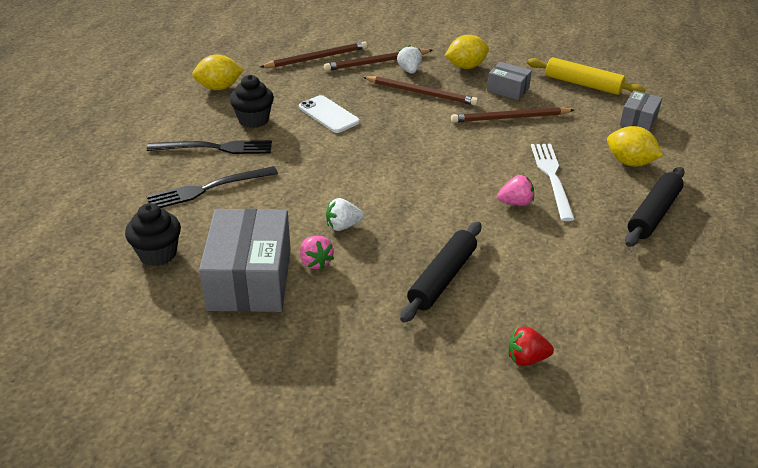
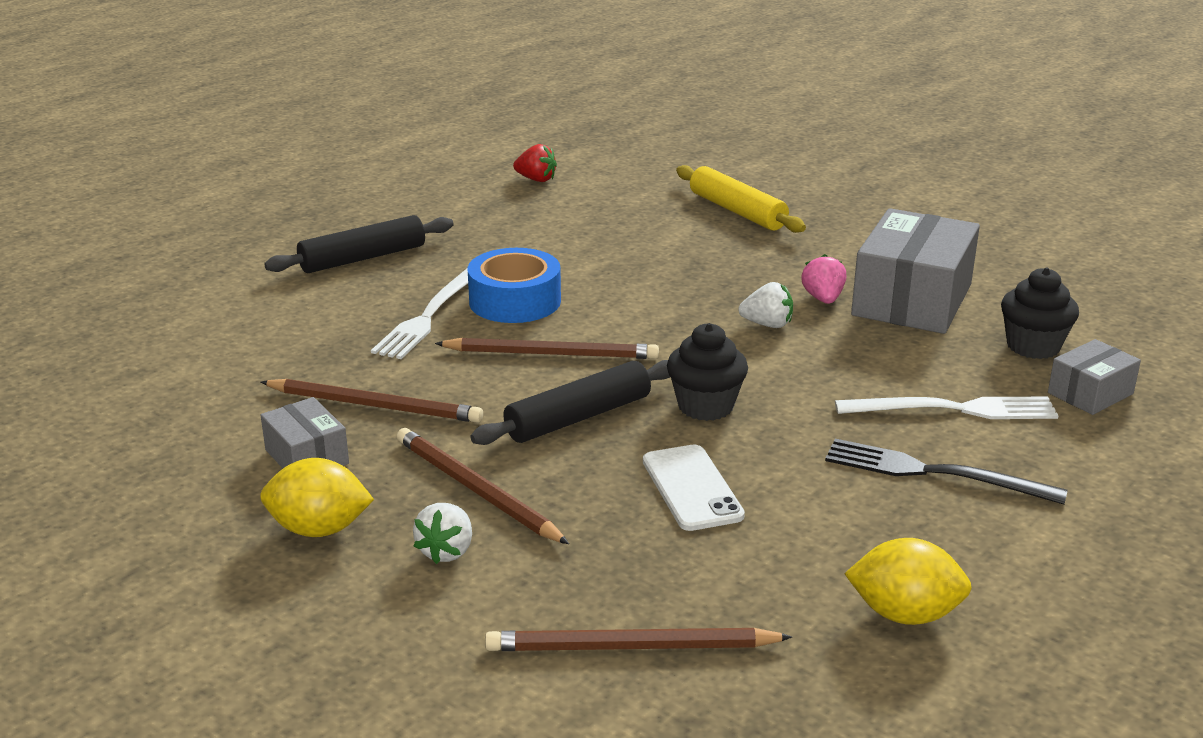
camera: 155 degrees left, 10 degrees down
black fork [147,166,278,208] -> white fork [835,397,1059,419]
black cupcake [230,75,274,128] -> black cupcake moved to [667,323,748,421]
brown pencil [324,49,432,71] -> brown pencil moved to [435,337,659,359]
black rolling pin [400,222,481,323] -> black rolling pin moved to [470,360,670,445]
pink strawberry [497,175,534,206] -> blue tape [467,248,561,323]
red strawberry [508,326,554,366] -> red strawberry moved to [513,144,557,182]
yellow rolling pin [527,57,645,95] -> yellow rolling pin moved to [676,165,806,233]
yellow lemon [607,126,663,166] -> none
grey box [620,90,662,131] -> grey box moved to [1048,339,1141,415]

